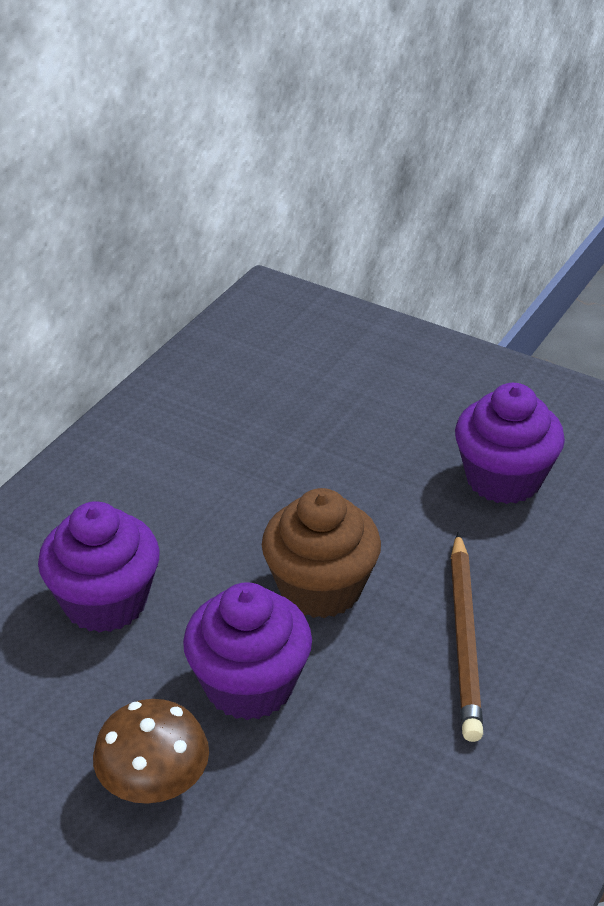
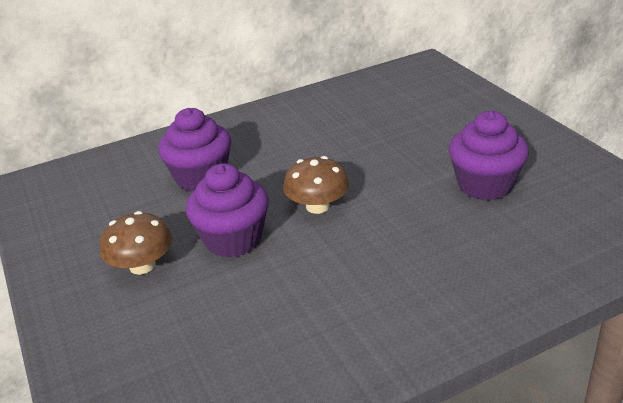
camera: 35 degrees right, 5 degrees down
brown cupcake [262,488,381,618] -> brown mushroom [283,156,349,214]
brown pencil [451,533,483,742] -> none

